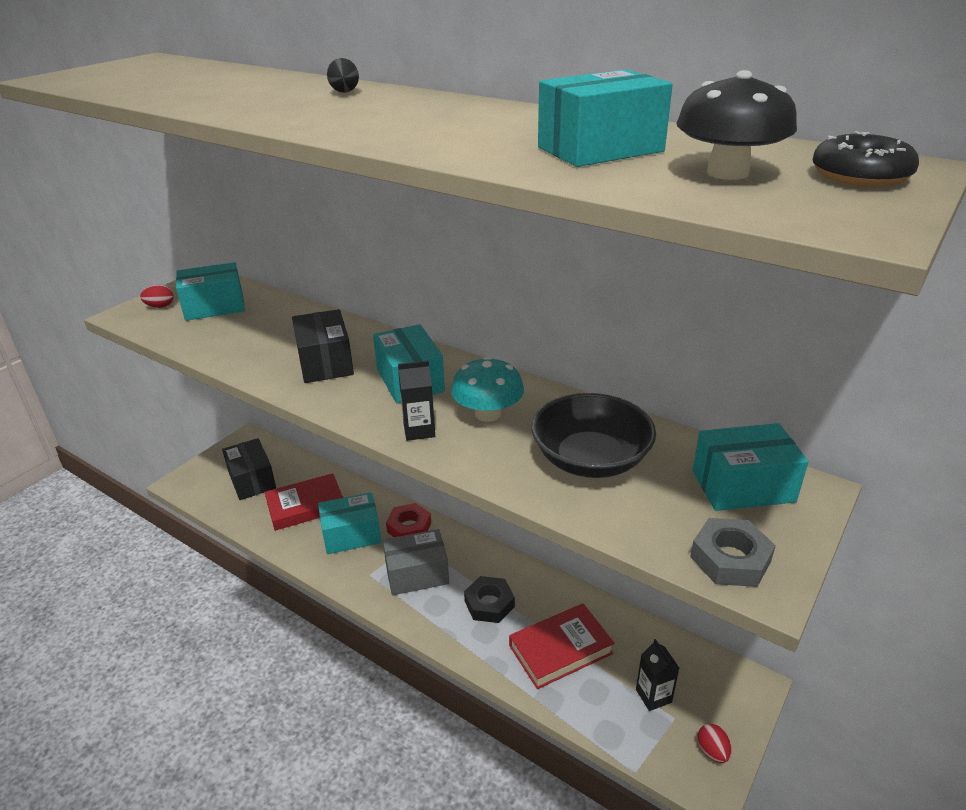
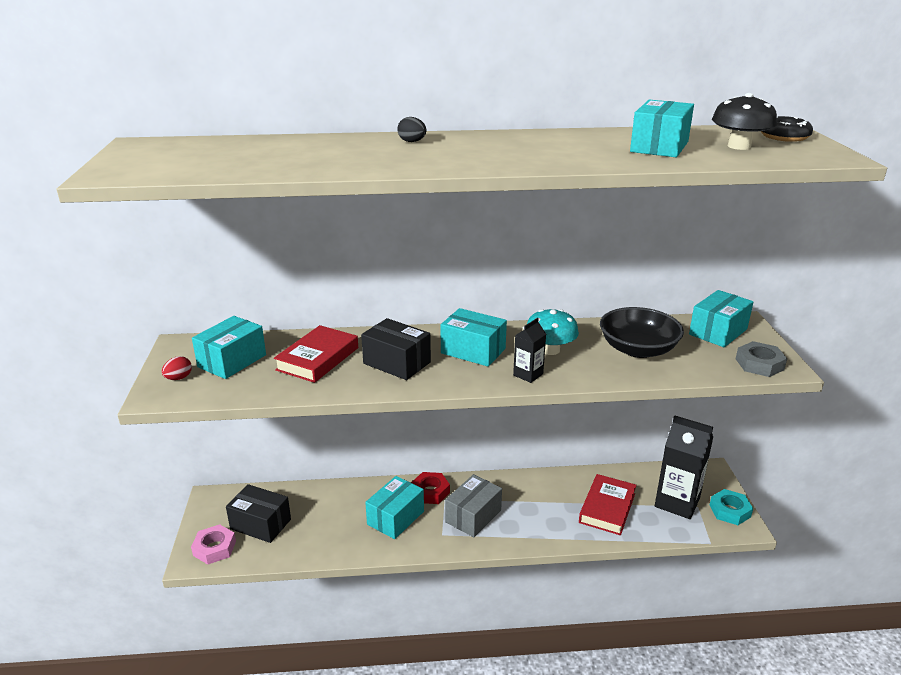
camera: 40 degrees left, 5 degrees down
red book [264,473,343,531] -> red book moved to [274,325,358,383]
black nut [464,576,515,623] -> none
black carton [636,639,679,711] -> black carton [655,415,713,519], size x1.99
red egg [697,724,731,763] -> turquoise nut [710,489,753,525]
none -> pink nut [191,524,236,565]

